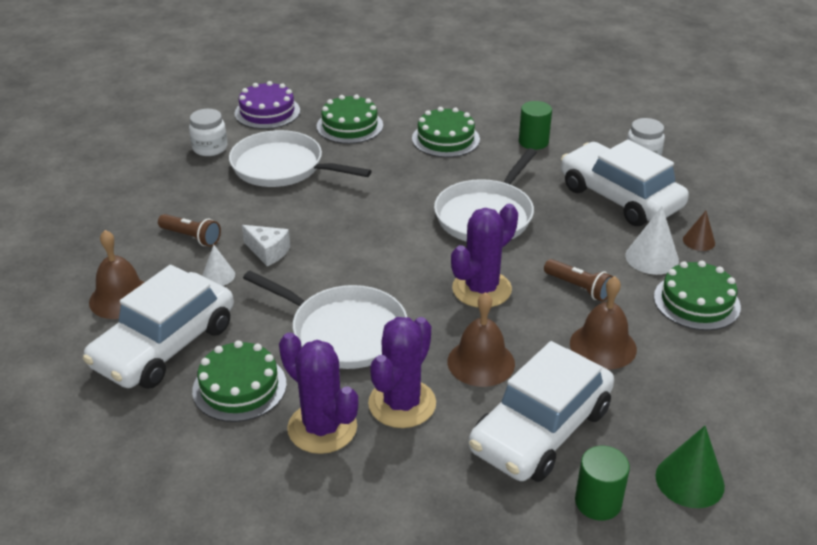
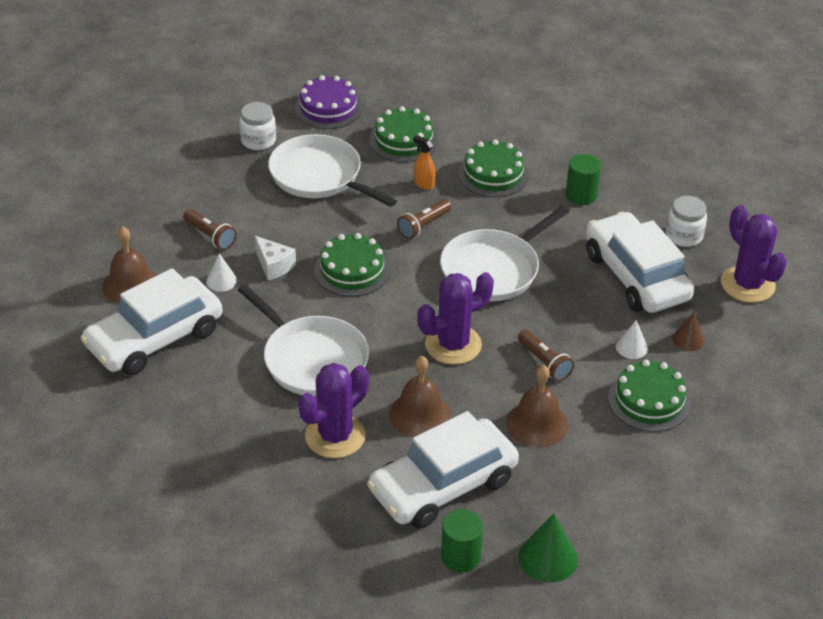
camera: 15 degrees right, 5 degrees up
green cake [192,340,287,422] -> green cake moved to [314,233,390,297]
purple cactus [279,332,358,454] -> purple cactus moved to [721,205,787,303]
white cone [625,207,679,275] -> white cone [616,320,648,359], size x0.61
none -> brown flashlight [397,199,452,239]
none -> orange spray bottle [413,135,435,190]

